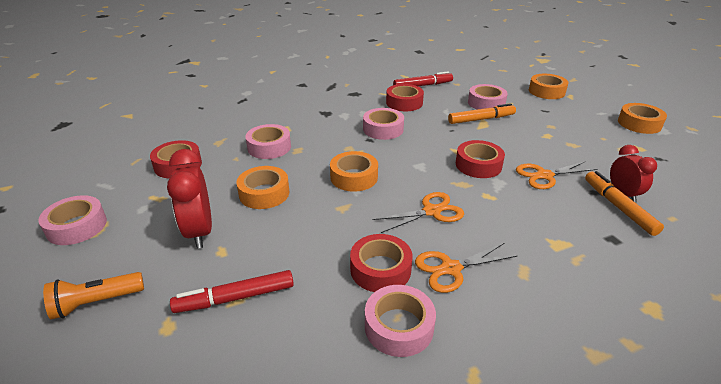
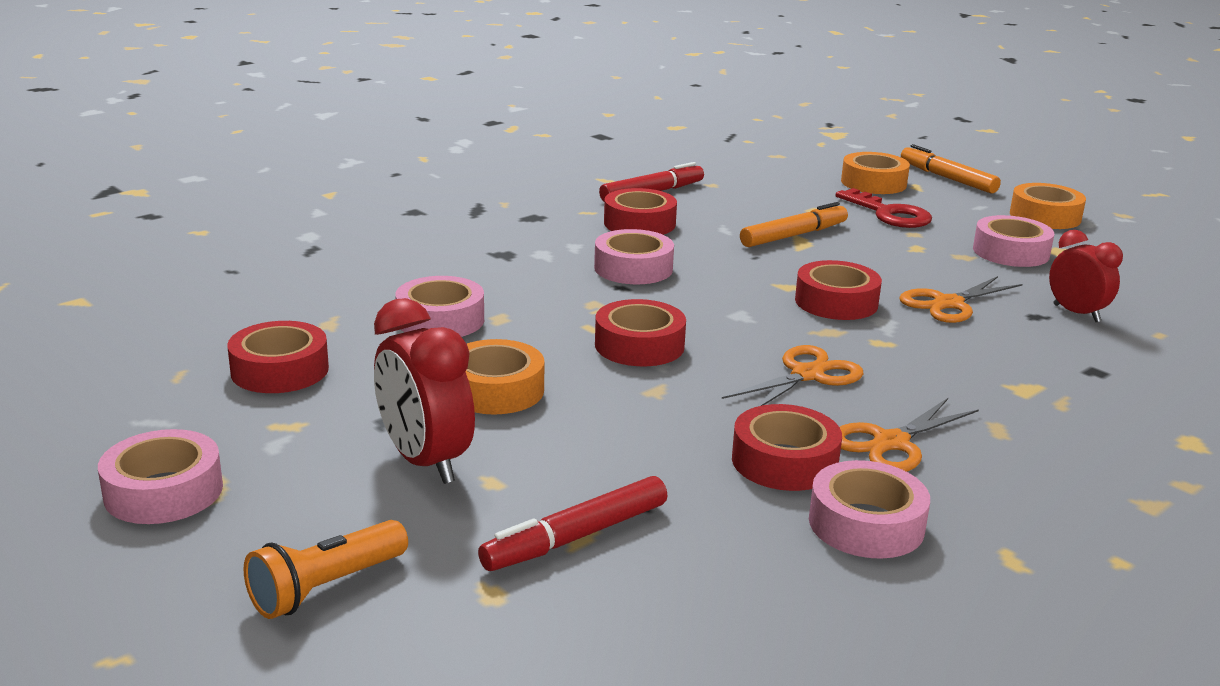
camera: 20 degrees left, 10 degrees down
orange tape [330,151,378,192] -> red tape [595,299,686,366]
pink tape [468,84,508,110] -> pink tape moved to [973,215,1054,267]
orange marker [585,171,664,236] -> orange marker moved to [901,144,1001,193]
none -> red key [836,188,932,228]

